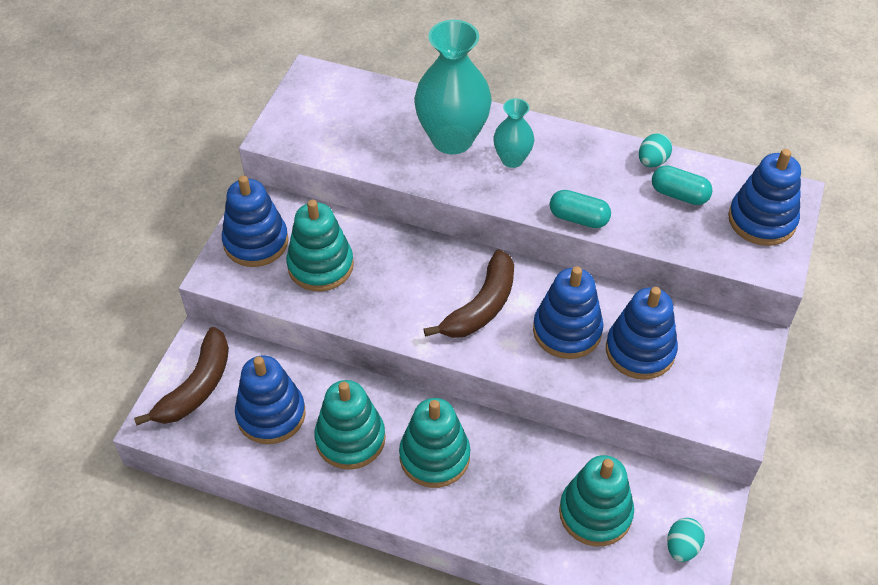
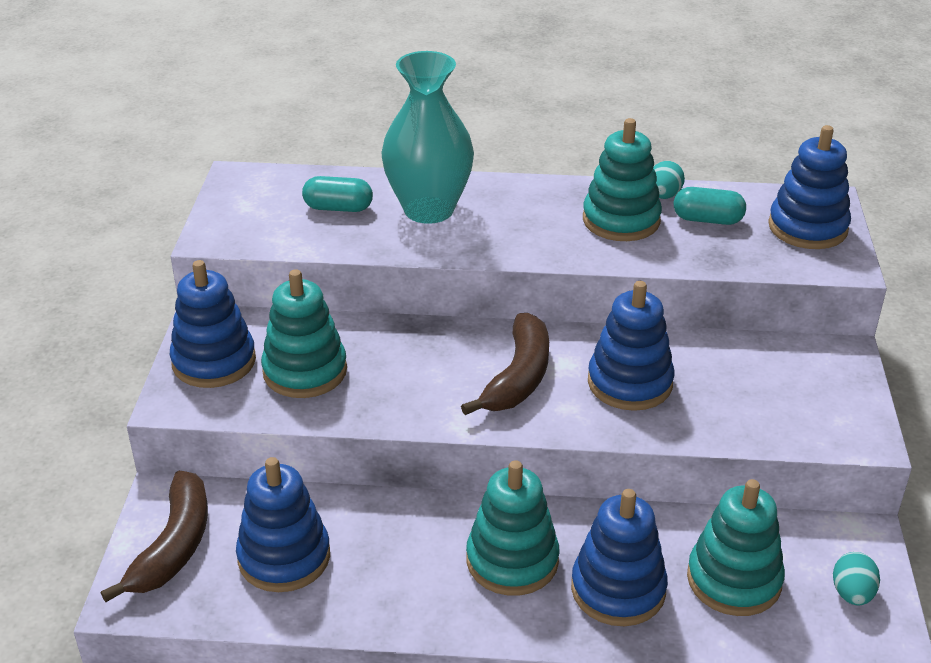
camera: 15 degrees left, 15 degrees down
turquoise stacking toy [314,380,385,470] -> turquoise stacking toy moved to [583,118,662,241]
turquoise vase [493,98,534,168] -> none
turquoise capsule [550,190,611,228] -> turquoise capsule moved to [302,176,373,212]
blue stacking toy [606,287,678,380] -> blue stacking toy moved to [571,489,668,626]

